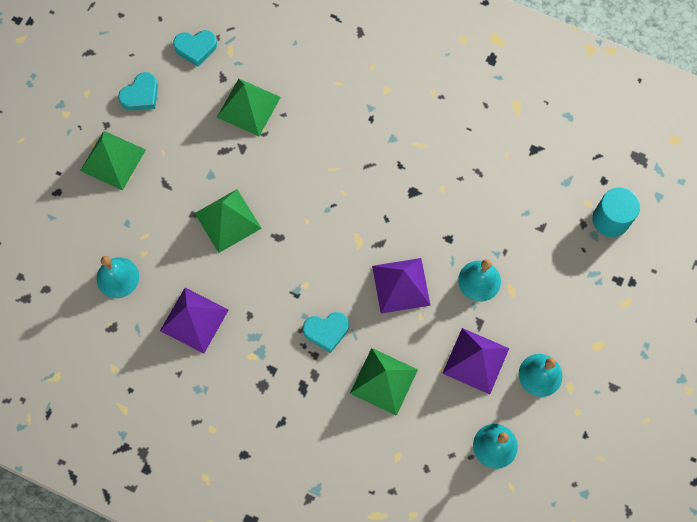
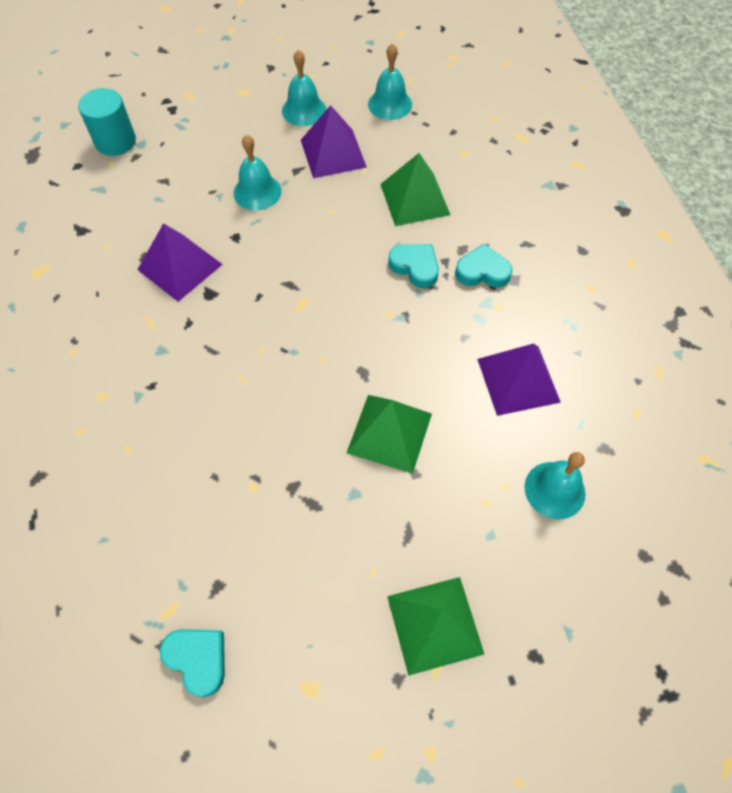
camera: 130 degrees left, 10 degrees down
turquoise heart [118,72,158,110] -> turquoise heart moved to [455,244,513,288]
green pyramid [217,79,281,136] -> none
purple pyramid [372,258,431,314] -> purple pyramid moved to [137,223,223,302]

